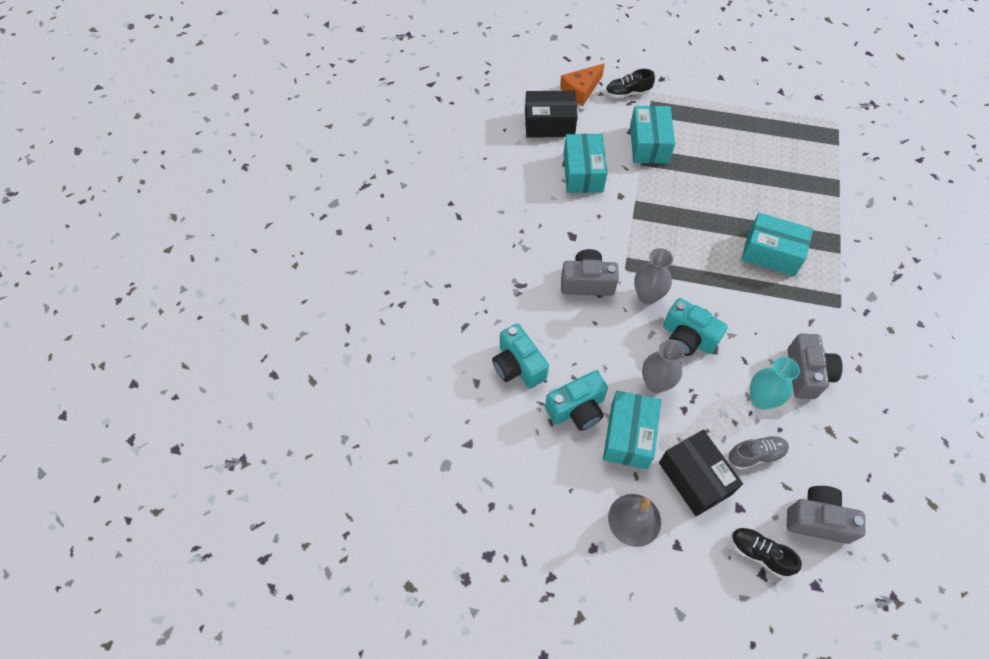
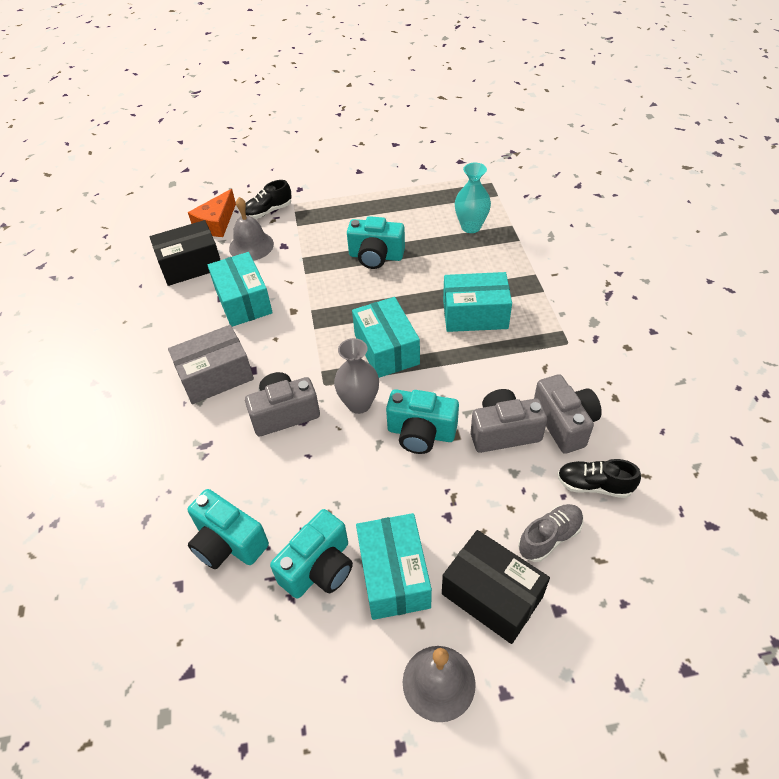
camera: 20 degrees left, 10 degrees down
turquoise box [630,106,675,164] -> turquoise box moved to [352,297,420,378]
grey vase [642,339,684,393] -> none
black shoe [731,527,802,578] -> black shoe moved to [557,459,641,498]
turquoise vase [750,357,800,410] -> turquoise vase moved to [455,163,491,233]
grey camera [787,486,865,544] -> grey camera moved to [471,389,547,453]
none -> grey box [168,325,254,404]
none -> grey bell [229,197,274,261]
none -> turquoise camera [347,216,405,269]

